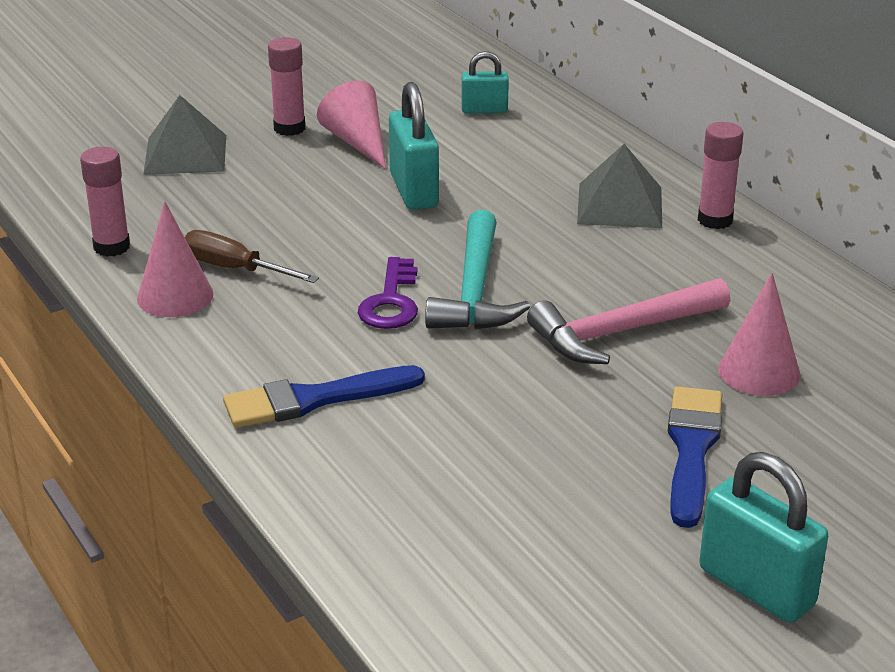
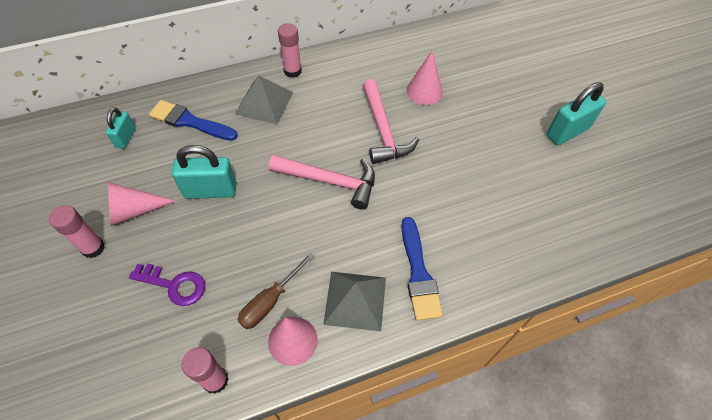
camera: 80 degrees left, 25 degrees up
grey pyramid [143,95,226,175] -> grey pyramid moved to [323,272,386,331]
purple key [358,257,418,329] -> purple key moved to [129,264,205,306]
turquoise hammer [425,210,530,329] -> pink hammer [269,155,375,210]
blue brush [668,386,722,528] -> blue brush moved to [149,100,238,141]

